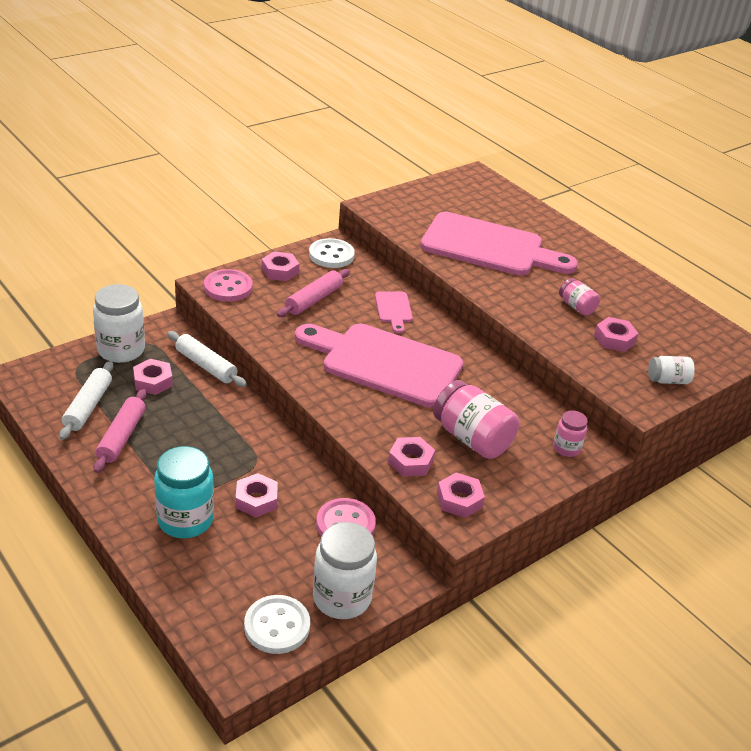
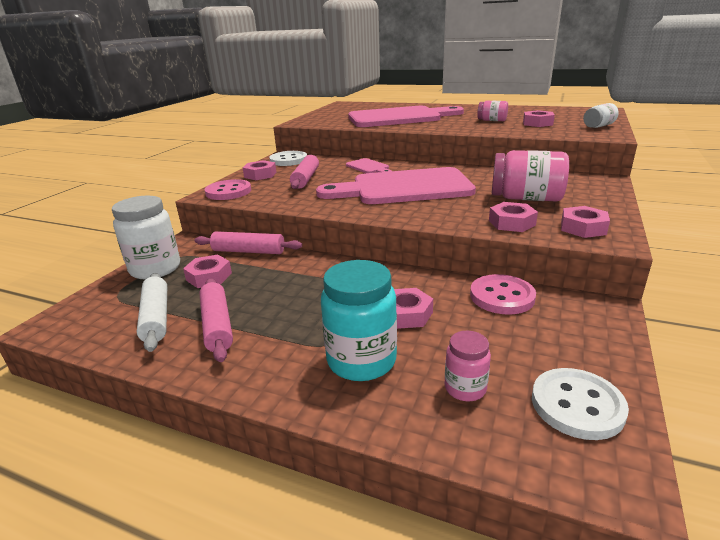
camera: 25 degrees left, 10 degrees down
white rolling pin [167,331,247,387] -> pink rolling pin [194,231,302,254]
white jar [313,522,377,619] -> none
pink jar [553,410,588,457] -> pink jar moved to [445,331,491,401]

